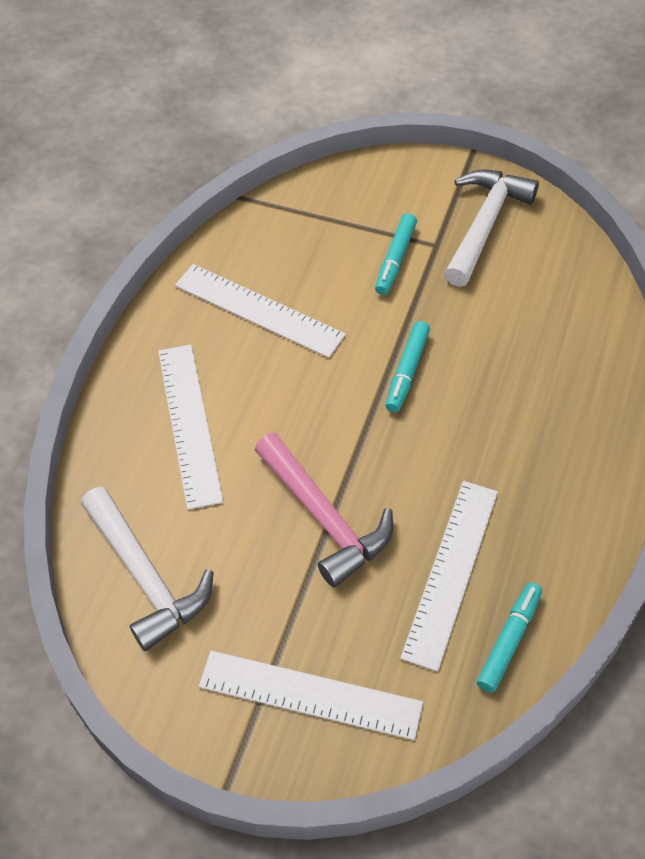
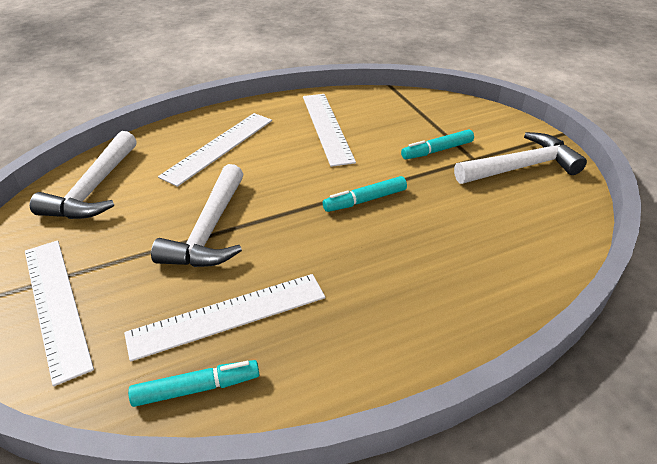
camera: 45 degrees right, 15 degrees down
pink hammer [255,433,393,587] -> white hammer [151,164,244,267]

